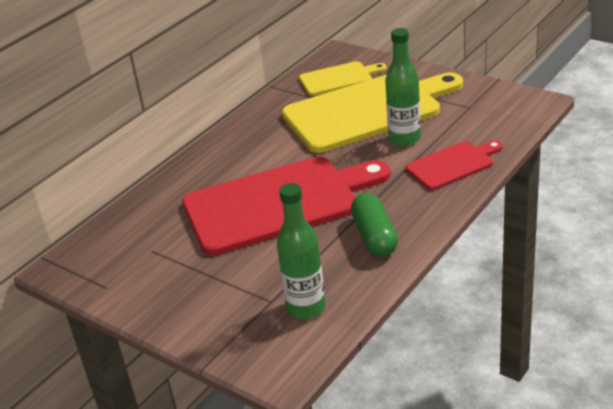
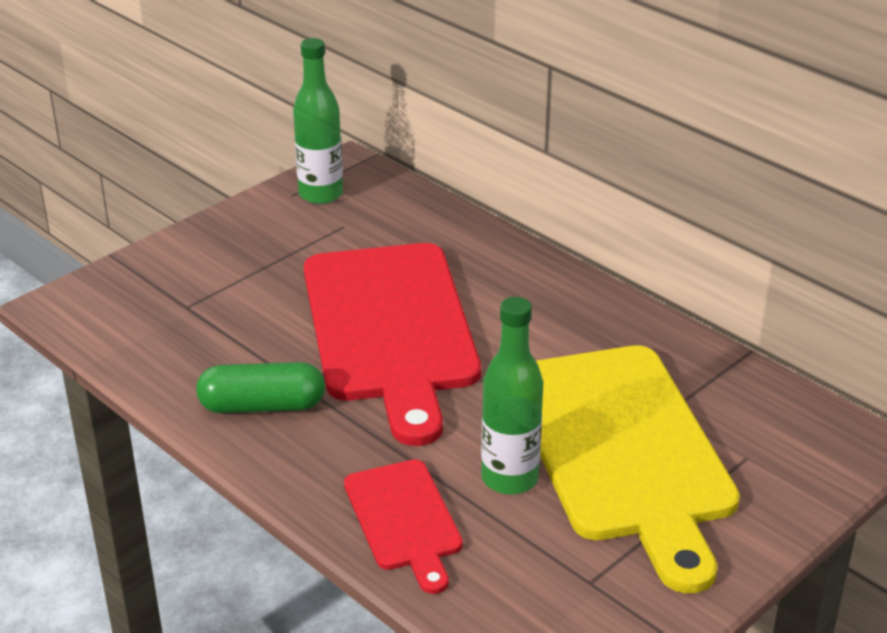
camera: 95 degrees right, 0 degrees up
green bottle [277,183,326,319] -> green bottle moved to [293,38,343,204]
yellow cutting board [299,61,387,96] -> none

